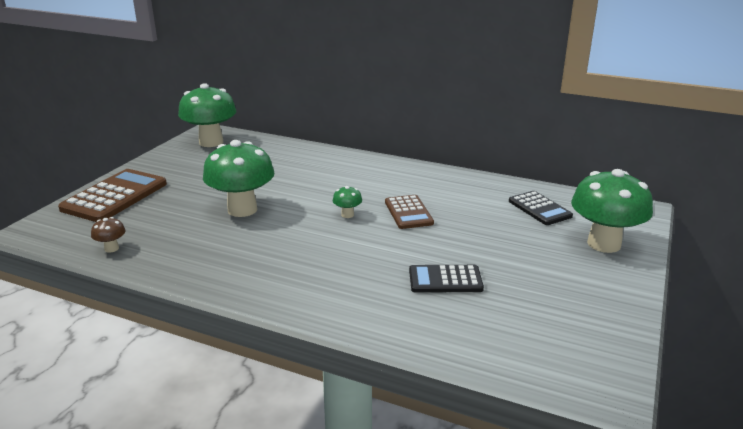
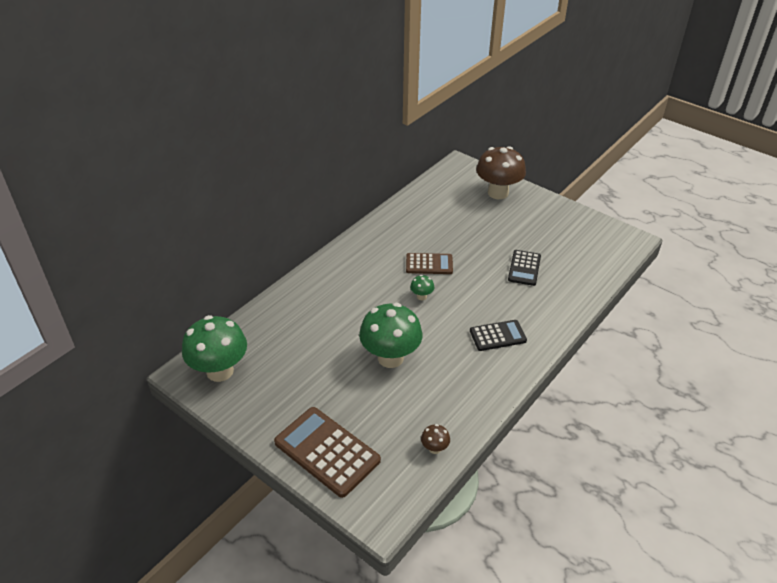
camera: 75 degrees left, 15 degrees up
black calculator [509,191,573,225] -> black calculator moved to [470,320,527,351]
green mushroom [571,169,653,253] -> brown mushroom [476,146,526,199]

